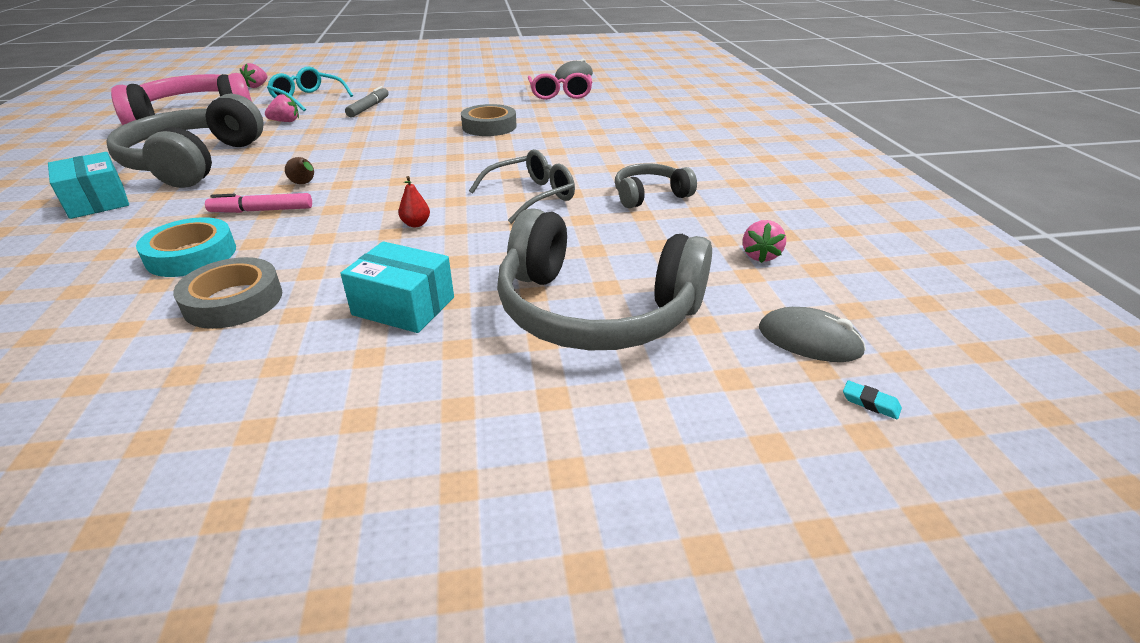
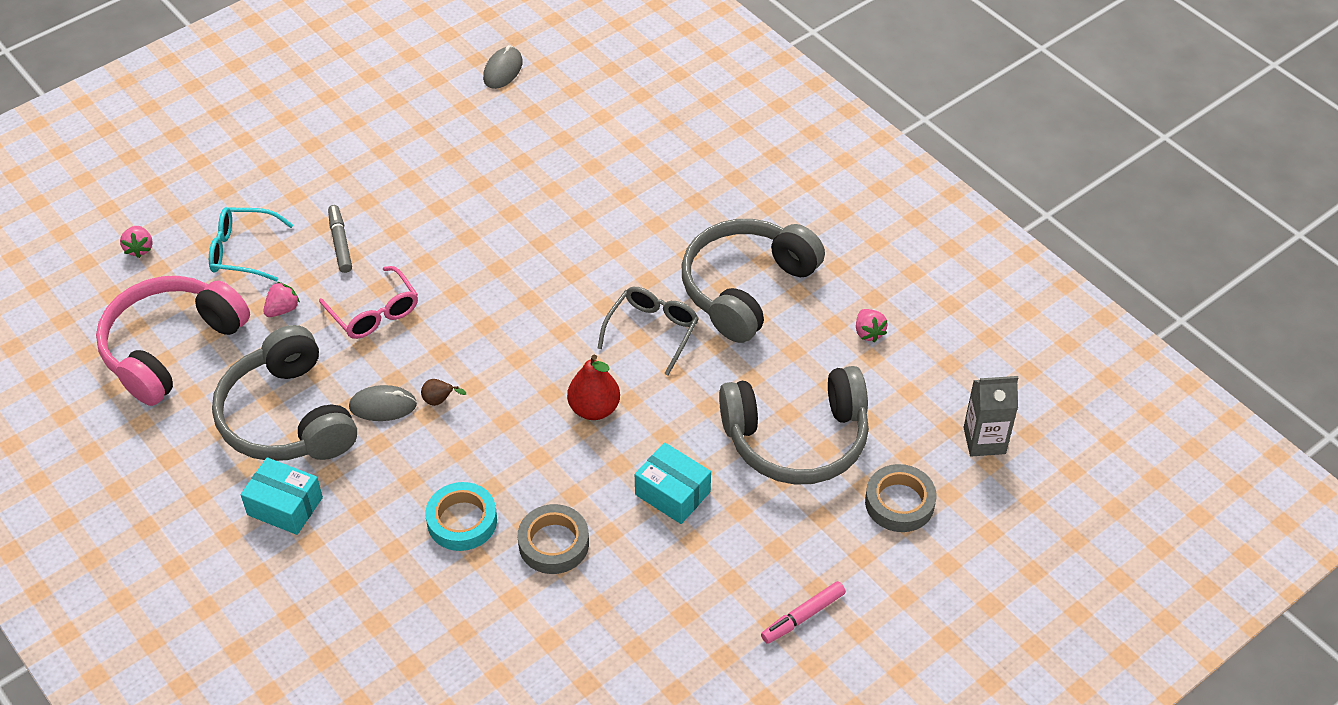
camera: 30 degrees left, 15 degrees up
pink marker [205,193,312,213] -> pink marker moved to [761,581,846,644]
turquoise box [340,241,454,333] -> turquoise box turned 45 degrees clockwise [635,442,711,524]
red pear [398,176,430,227] -> red pear [567,354,620,420], size x1.95
grey tape [461,104,517,136] -> grey tape moved to [865,464,936,532]
pink glasses [528,73,593,100] -> pink glasses moved to [319,266,418,339]
grey headphones [615,164,697,208] -> grey headphones [682,219,825,343], size x1.97
grey mouse [759,307,866,362] -> grey mouse moved to [349,385,417,421]
turquoise eraser [843,381,902,419] -> grey carton [963,376,1018,456]

